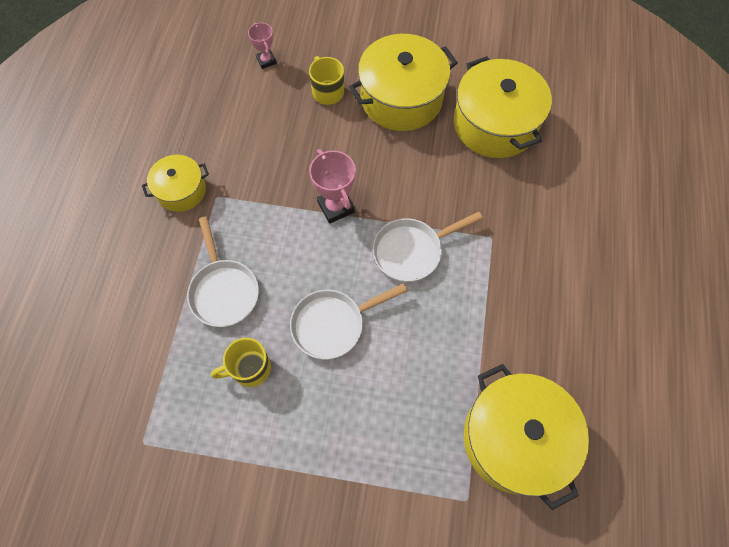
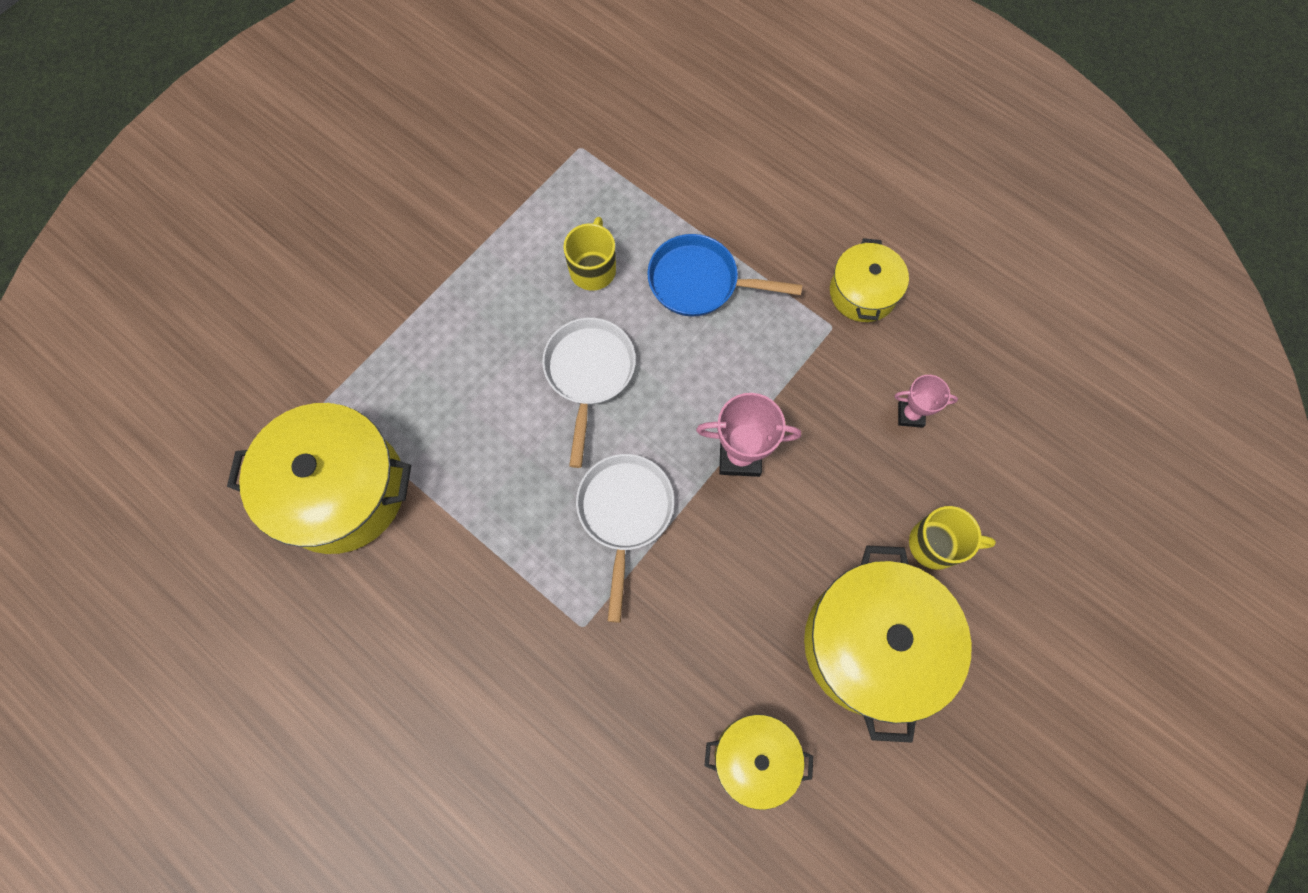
camera: 120 degrees right, 5 degrees up
white pan [187,216,259,327] -> blue pan [647,234,802,317]
pink trophy [248,23,277,69] -> pink trophy moved to [894,375,958,428]
yellow pot [454,56,552,158] -> yellow pot [704,714,813,810], size x0.56

